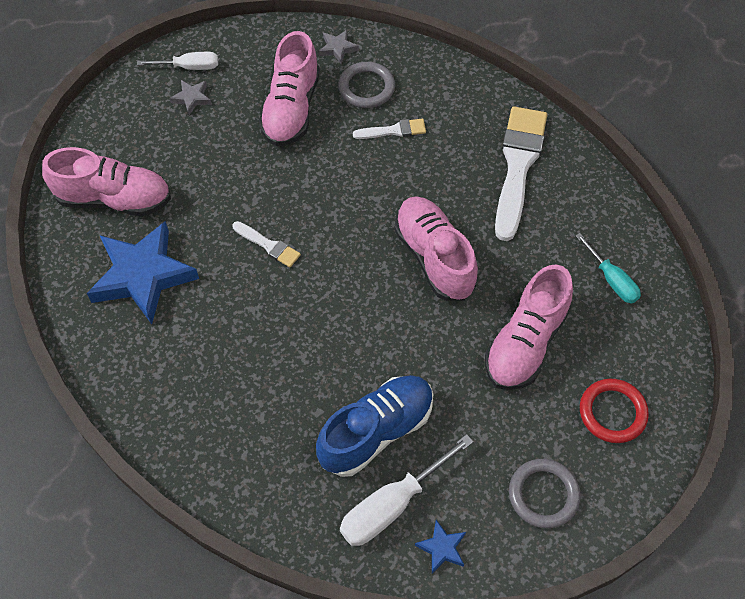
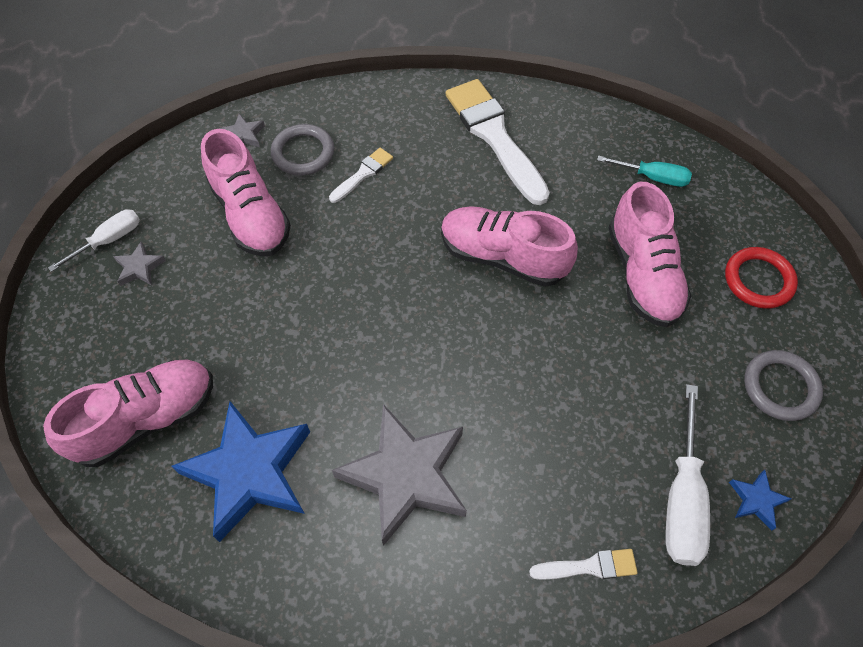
camera: 40 degrees left, 0 degrees up
white brush [232,221,301,267] -> white brush moved to [529,549,638,580]
blue shoe [316,375,434,477] -> none
none -> grey star [332,404,467,546]

